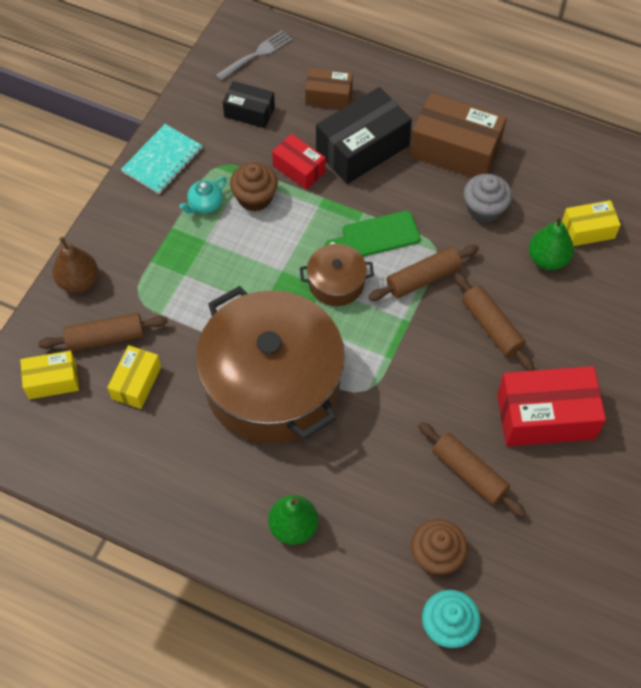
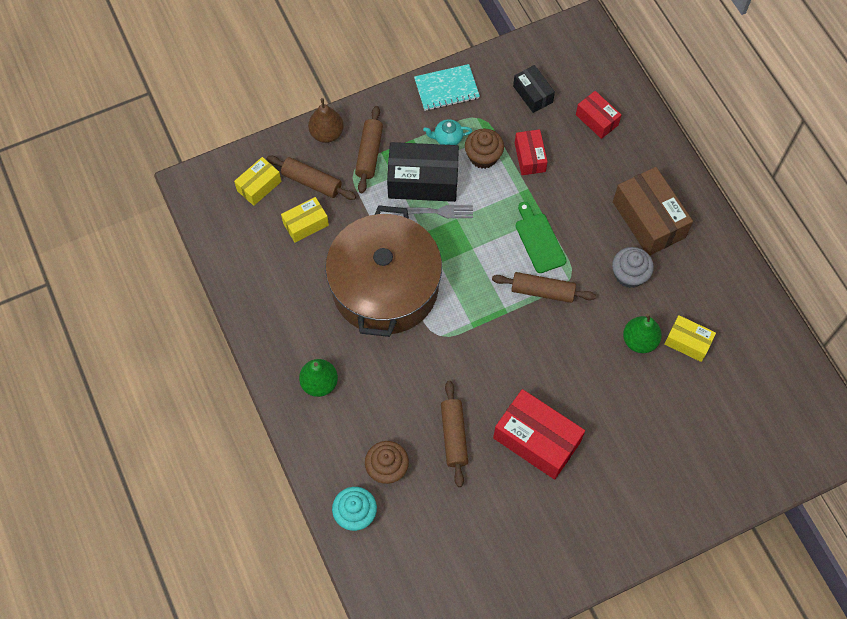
camera: 40 degrees right, 5 degrees up
yellow box [20,351,79,399] -> yellow box turned 75 degrees counterclockwise [234,157,281,206]
grey fork [216,30,292,81] -> grey fork moved to [393,205,473,218]
brown pot [300,244,374,306] -> none
brown box [305,68,353,109] -> red box [576,91,621,139]
black box [316,87,412,184] -> black box moved to [387,142,459,202]
green cutting board [325,211,420,257] -> green cutting board turned 45 degrees clockwise [516,202,567,273]
brown rolling pin [454,273,534,371] -> brown rolling pin moved to [355,106,383,193]

